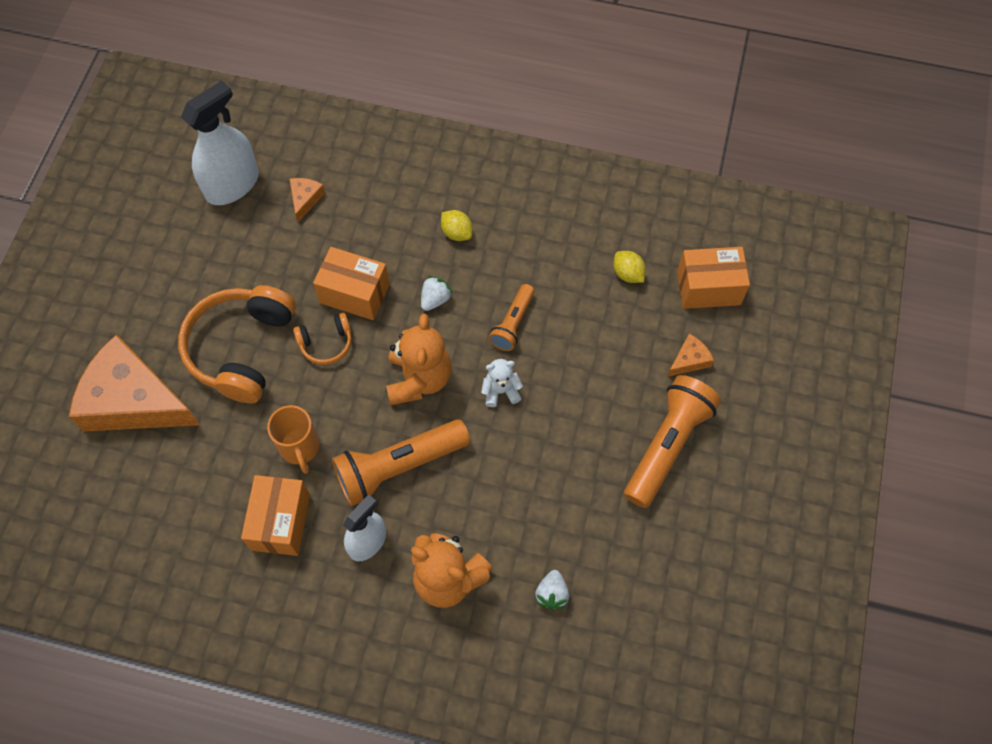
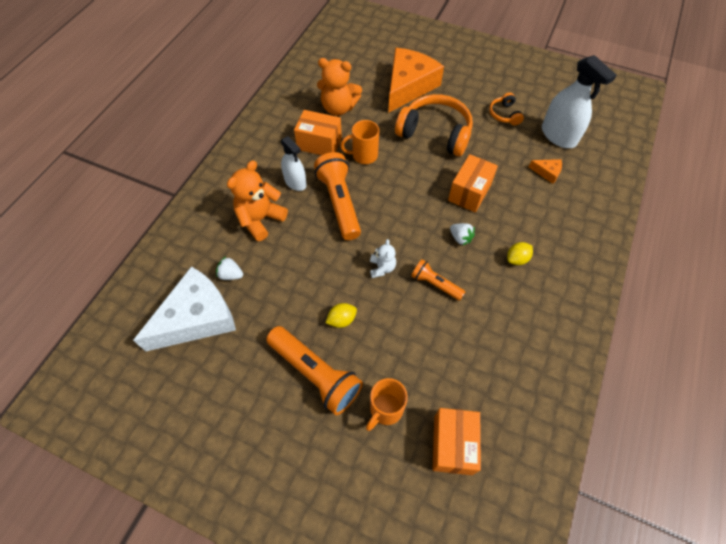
camera: 100 degrees right, 5 degrees down
orange headphones [293,313,352,365] -> orange headphones moved to [489,93,524,125]
orange teddy bear [386,314,451,405] -> orange teddy bear moved to [317,58,362,116]
yellow lemon [614,251,646,283] -> yellow lemon moved to [326,303,357,328]
orange cheese [667,334,714,377] -> orange mug [366,378,408,431]
none -> white cheese [133,266,236,351]

